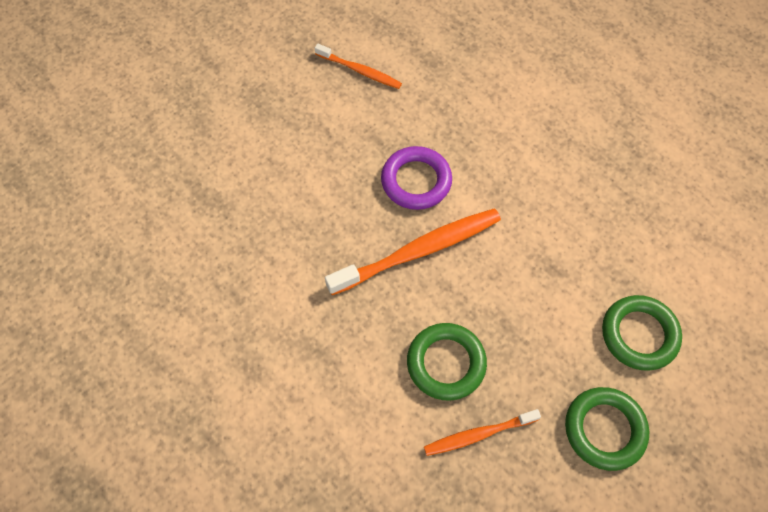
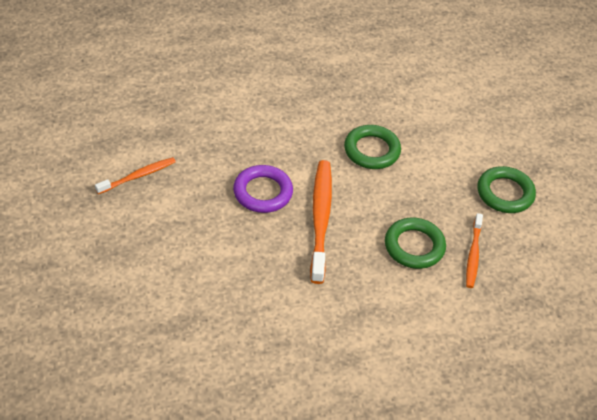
camera: 65 degrees left, 15 degrees down
green ring [602,295,682,371] -> green ring moved to [344,125,401,169]

